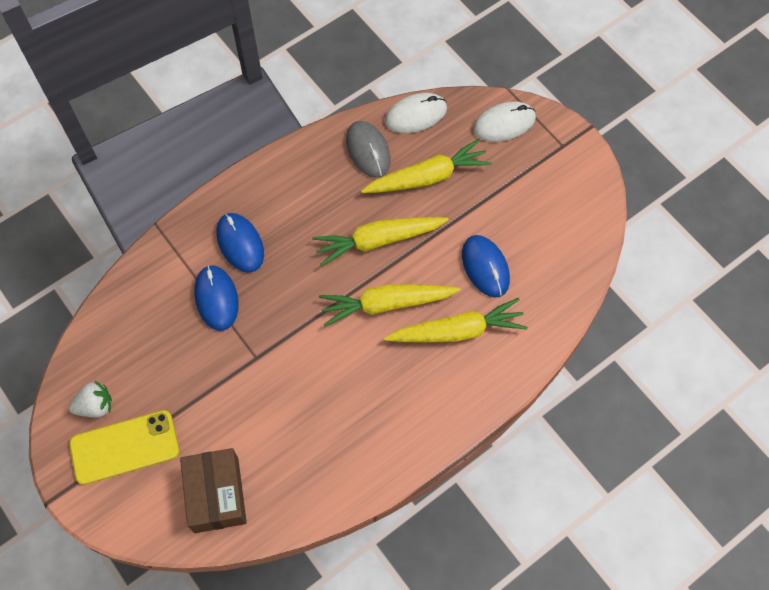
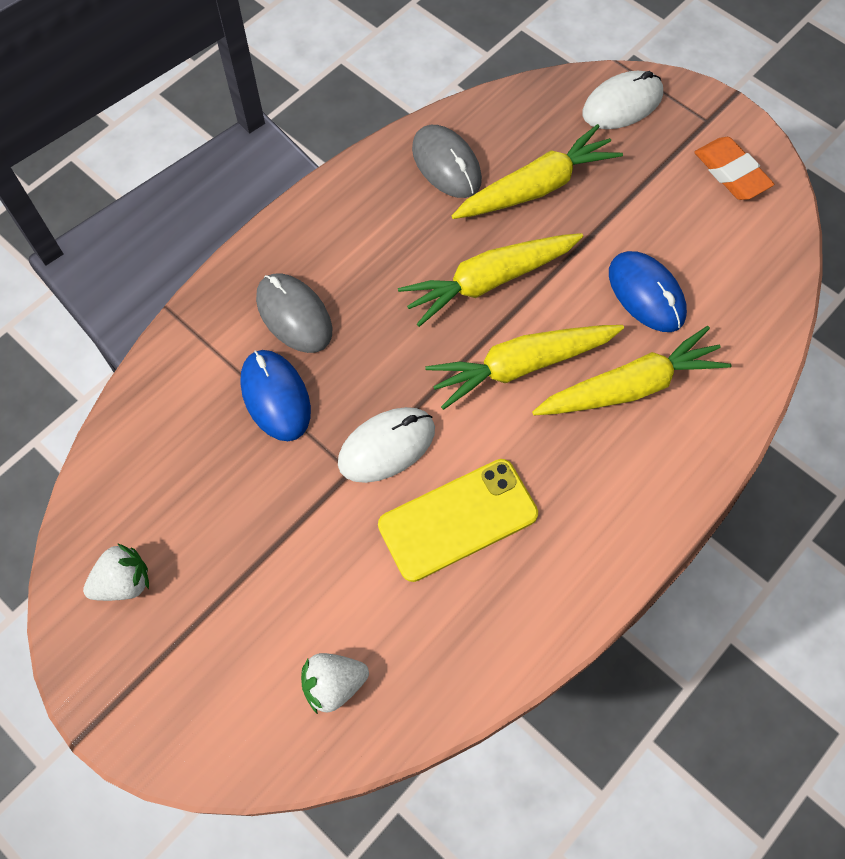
camera: 10 degrees left, 0 degrees up
yellow phone [69,410,179,485] -> yellow phone moved to [378,459,538,582]
brown box [180,448,247,533] -> white strawberry [301,653,369,714]
blue mouse [217,213,264,273] -> grey mouse [256,273,332,353]
white mouse [385,93,447,133] -> white mouse moved to [338,407,435,483]
none -> orange eraser [694,137,774,200]

